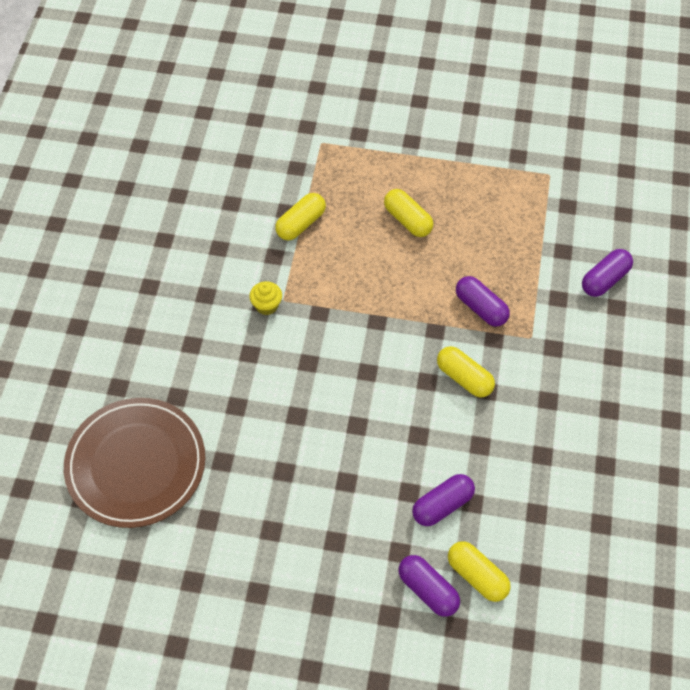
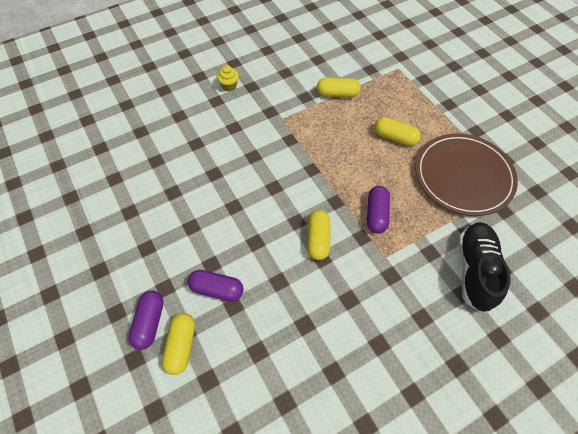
camera: 50 degrees right, 0 degrees up
brown plate [64,398,205,528] -> brown plate moved to [415,133,518,216]
yellow cupcake [249,281,282,315] -> yellow cupcake moved to [217,65,239,91]
yellow capsule [384,189,433,237] -> yellow capsule turned 75 degrees counterclockwise [374,117,421,146]
purple capsule [582,249,633,297] -> black shoe [458,222,511,312]

